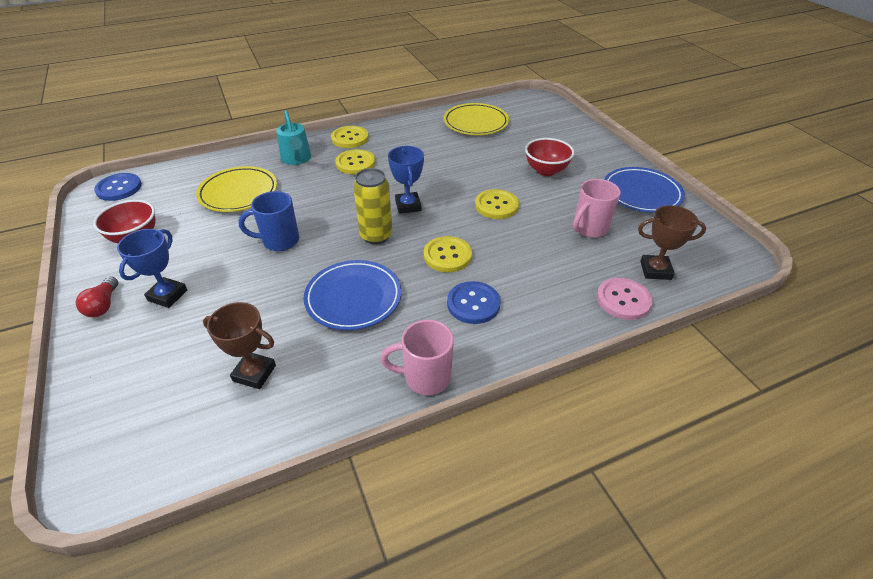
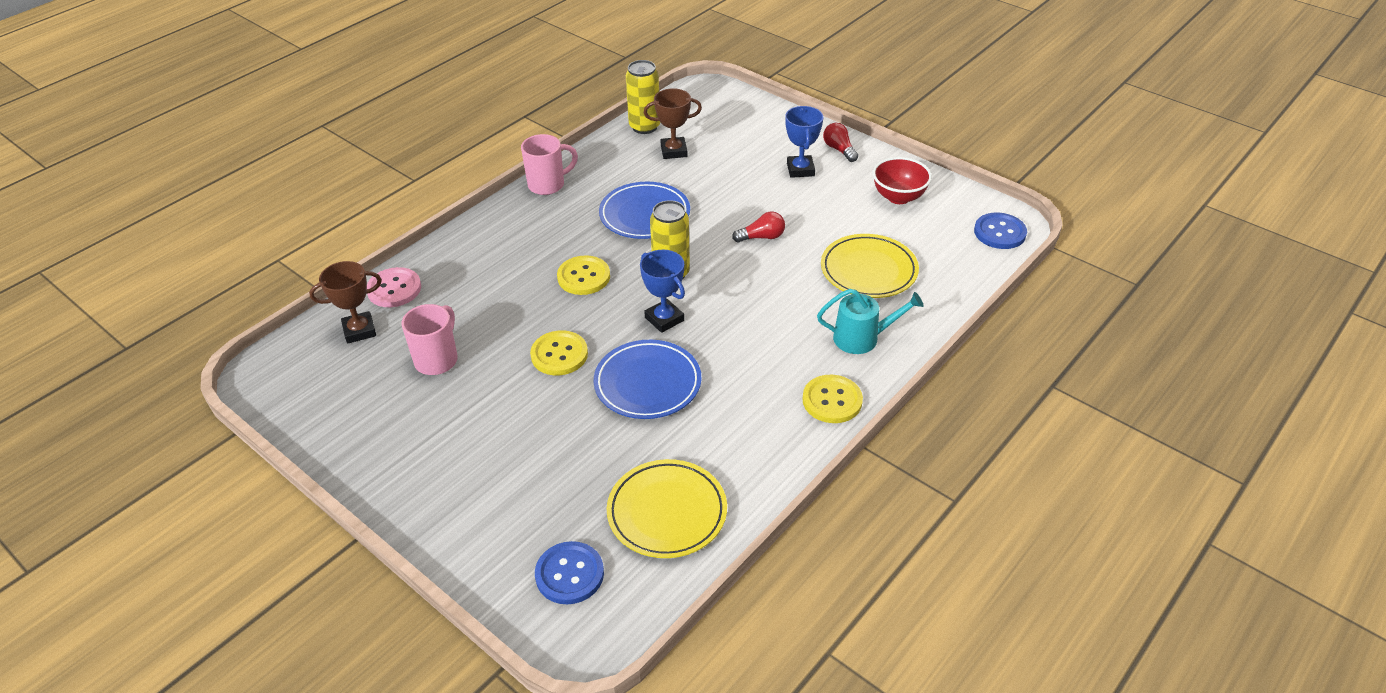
camera: 155 degrees right, 0 degrees up
blue mug [239,191,299,251] -> red light bulb [732,212,785,242]
turquoise watering can [276,110,311,165] -> turquoise watering can turned 135 degrees clockwise [817,289,924,354]
yellow button [335,149,375,174] -> none
blue button [447,281,500,324] -> blue button moved to [535,541,604,604]
red bowl [525,138,575,176] -> none
blue plate [604,167,685,213] -> blue plate moved to [594,340,702,419]
none -> yellow can [626,60,660,134]

